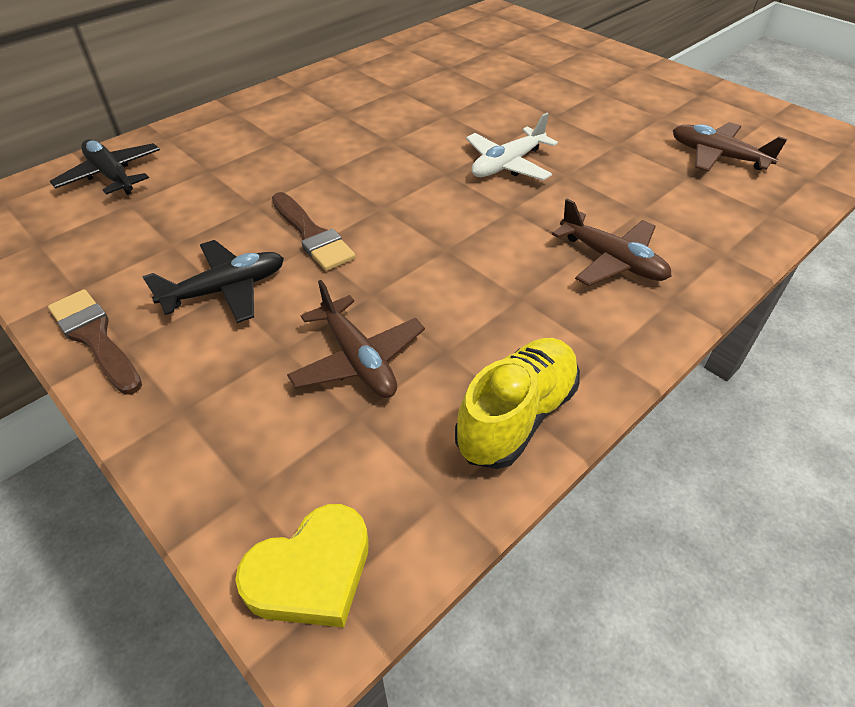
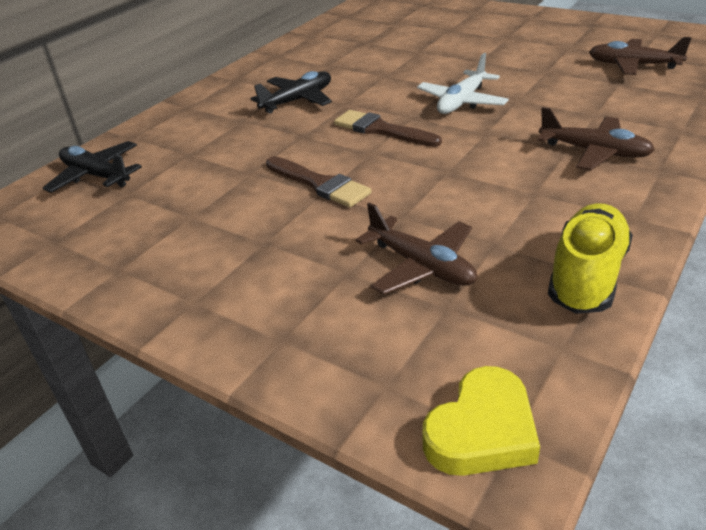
camera: 10 degrees left, 10 degrees down
brown brush [48,289,142,395] -> brown brush moved to [334,110,442,147]
black plane [142,240,284,323] -> black plane moved to [250,71,332,114]

